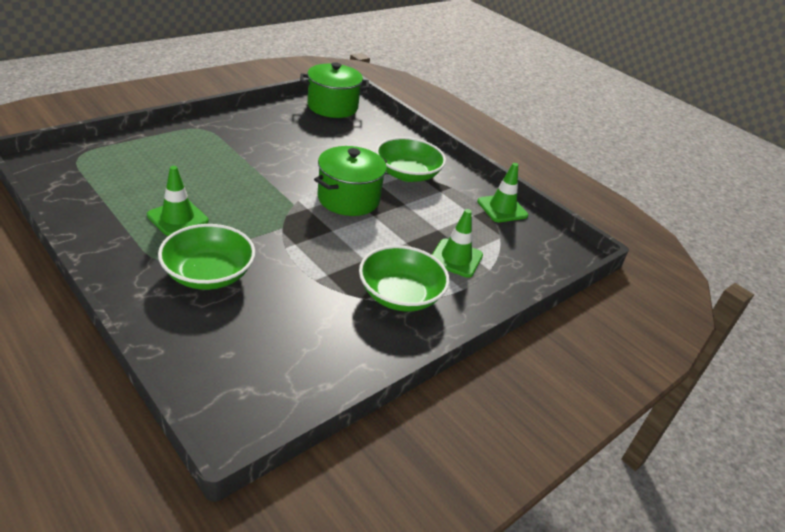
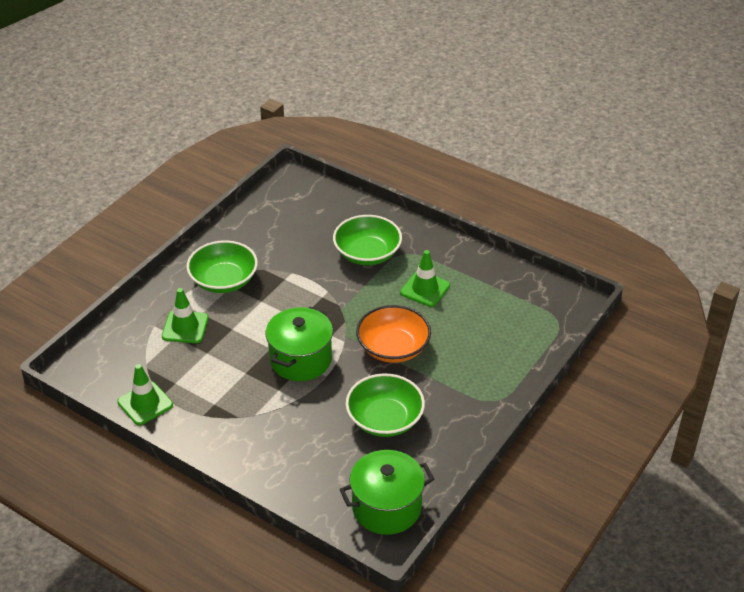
camera: 170 degrees right, 5 degrees up
green bowl [376,137,446,182] -> green bowl moved to [346,373,425,437]
none -> orange bowl [356,305,431,363]

